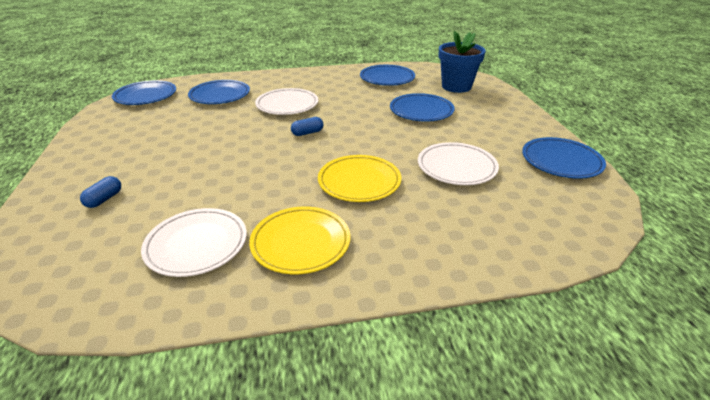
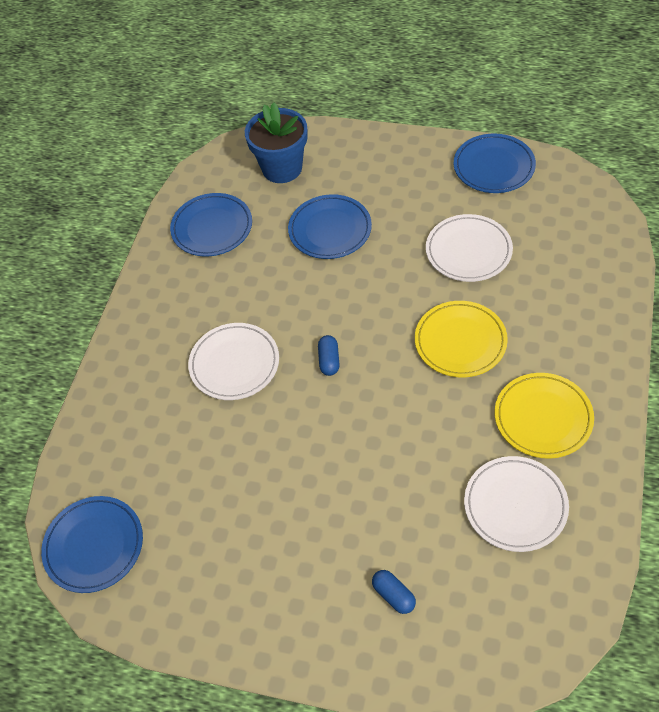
camera: 60 degrees left, 20 degrees up
blue plate [188,80,250,104] -> none

